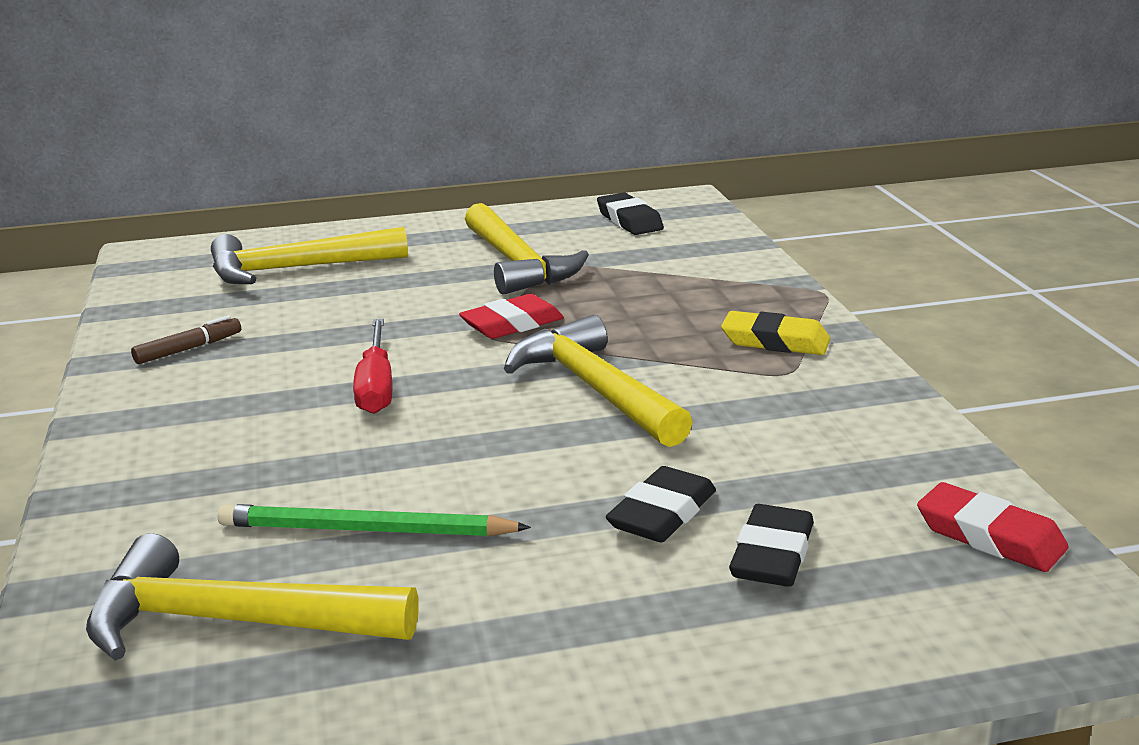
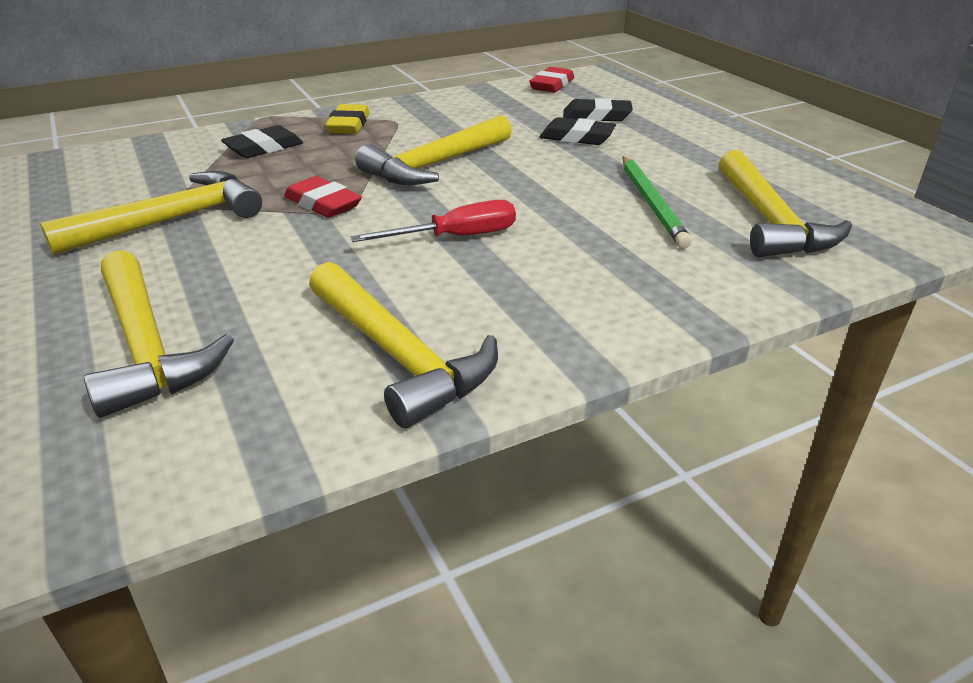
camera: 105 degrees left, 10 degrees up
brown marker [131,315,241,364] -> yellow hammer [309,262,498,428]
black eraser [597,193,664,235] -> black eraser moved to [221,125,303,158]

